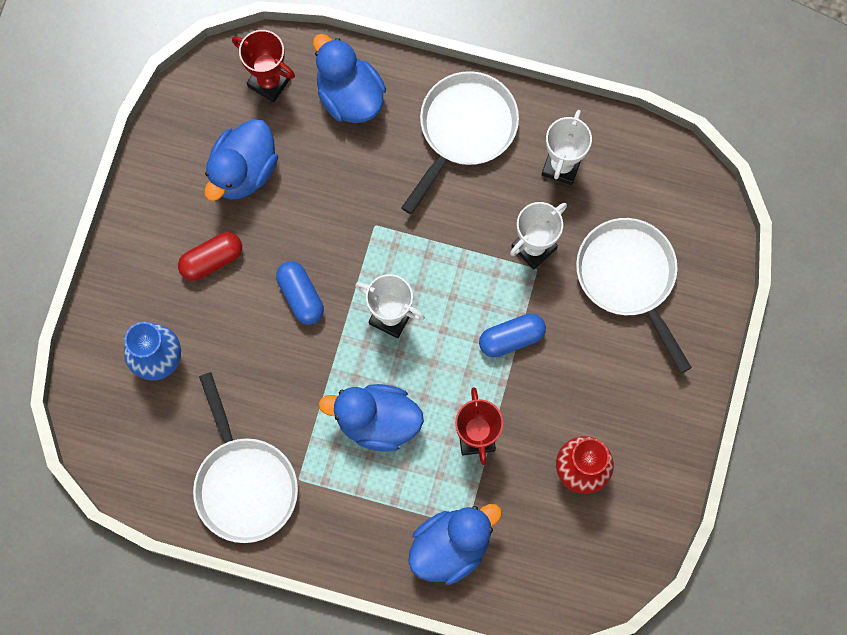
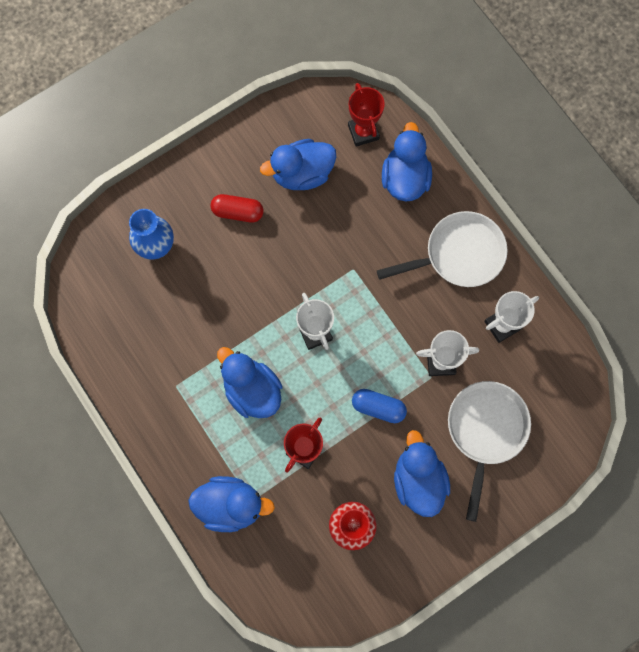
camera: 40 degrees right, 0 degrees up
white pan [193,372,298,543] -> none
blue capsule [276,261,324,325] -> none
none -> blue duck [394,430,450,517]

